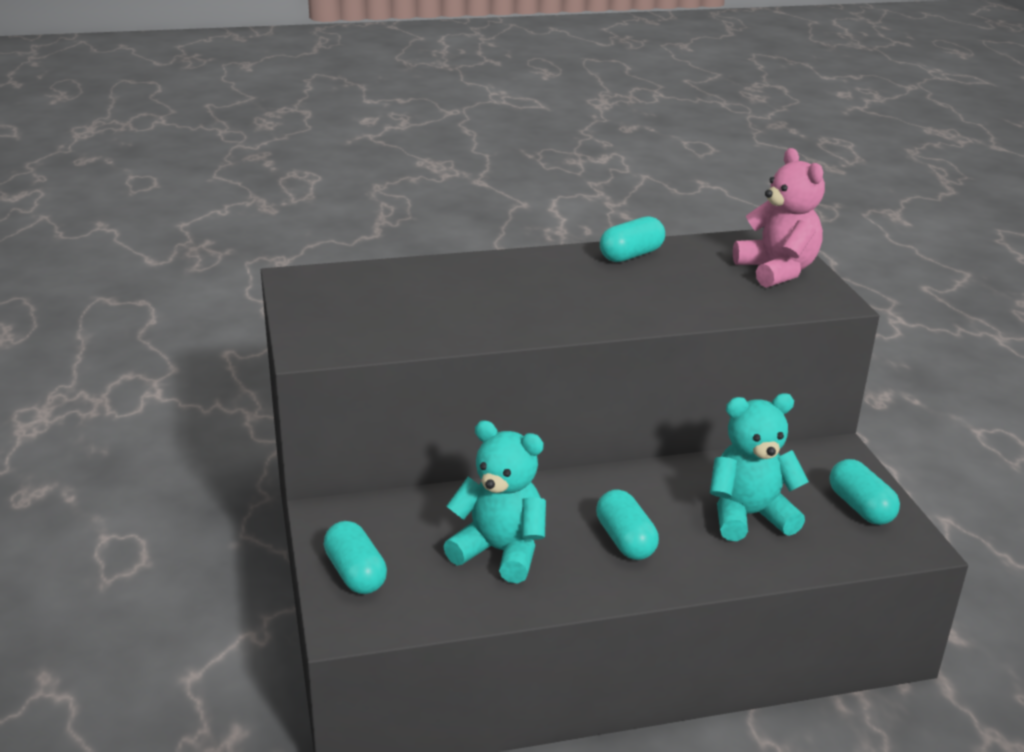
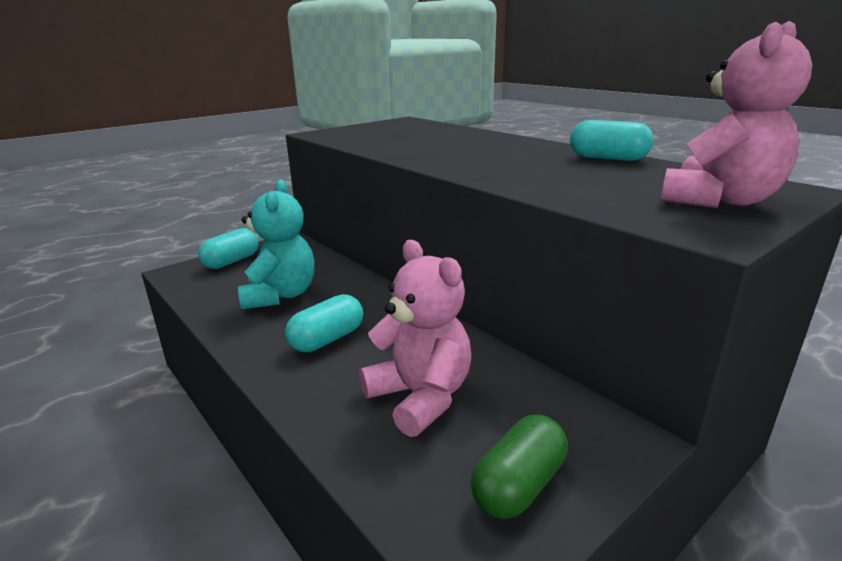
camera: 65 degrees right, 5 degrees down
turquoise teddy bear [710,393,809,541] -> pink teddy bear [359,240,471,437]
turquoise capsule [829,459,900,525] -> green capsule [471,415,568,519]

